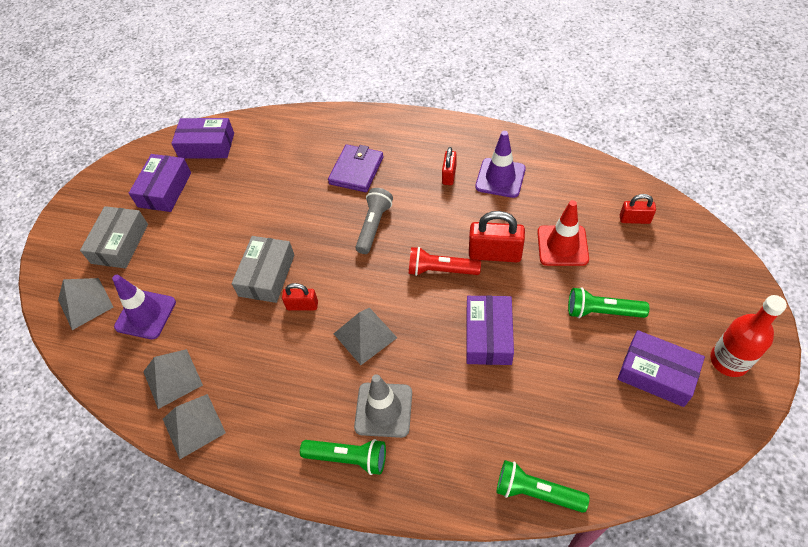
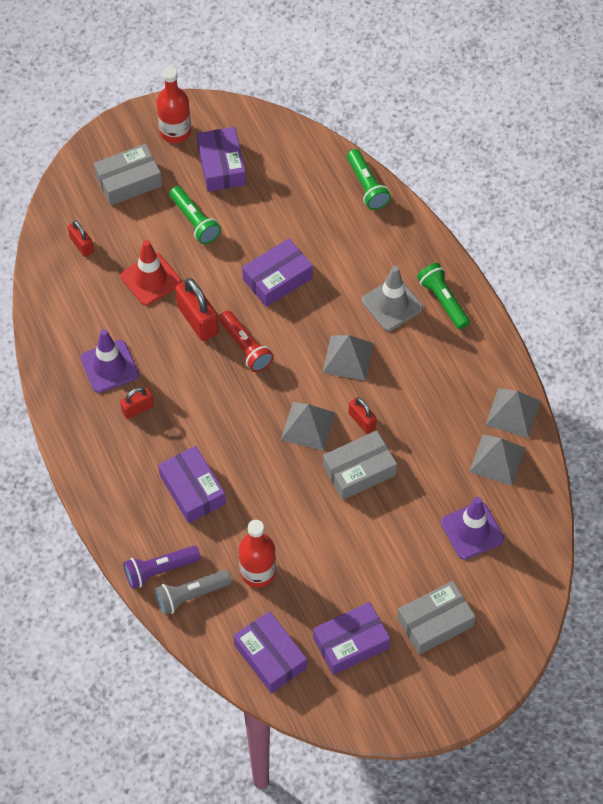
camera: 135 degrees left, 5 degrees up
grey pyramid [58,278,113,330] -> grey pyramid moved to [281,402,336,451]
purple wallet [328,144,383,192] -> purple box [158,446,226,523]
grey flashlight [355,188,393,254] -> grey flashlight moved to [155,570,232,615]
none -> grey box [94,144,162,206]
none -> purple flashlight [124,546,201,589]
none -> red bottle [239,520,276,588]

